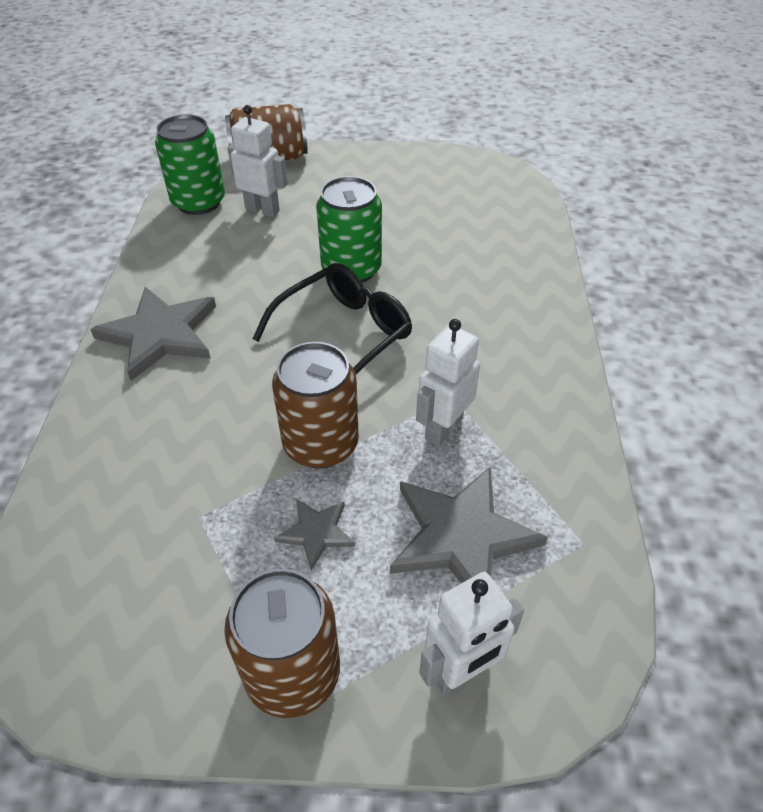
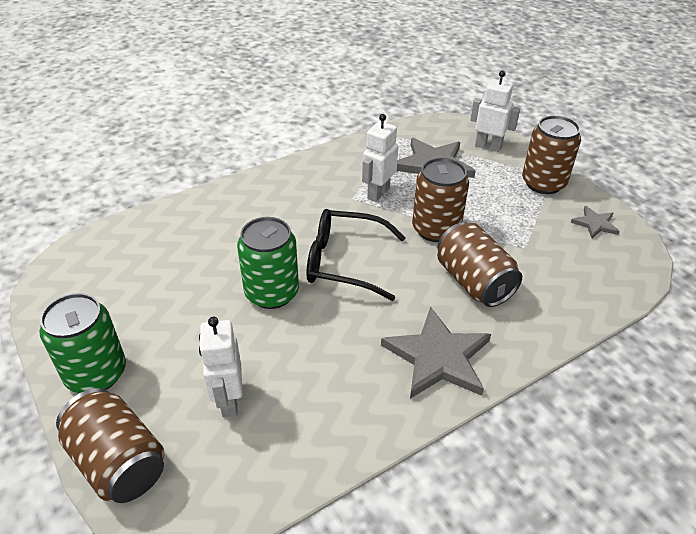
camera: 125 degrees left, 5 degrees down
green can [155,114,225,215] -> green can moved to [39,293,126,393]
grey star [274,499,355,571] -> grey star moved to [571,206,620,238]
white robot [416,319,480,446] -> white robot turned 120 degrees clockwise [362,114,399,202]
none -> brown can [437,222,522,307]

